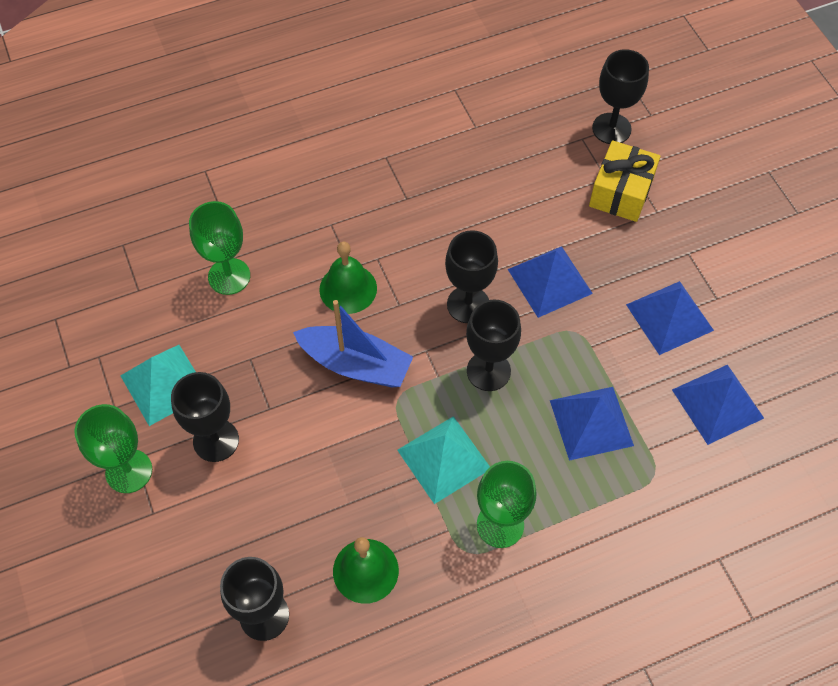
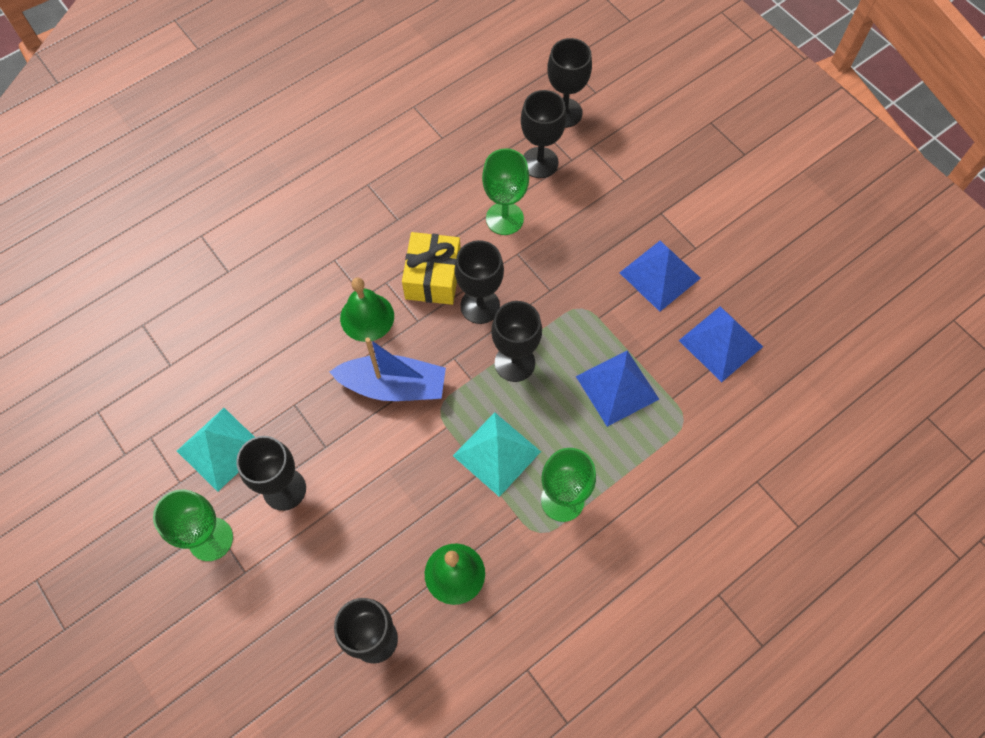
camera: 15 degrees left, 5 degrees up
green goblet [189,201,250,295] -> green goblet moved to [482,148,529,235]
blue pyramid [508,246,593,318] -> none
yellow gift [589,140,661,222] -> yellow gift moved to [402,232,461,305]
none -> black goblet [521,90,566,178]

